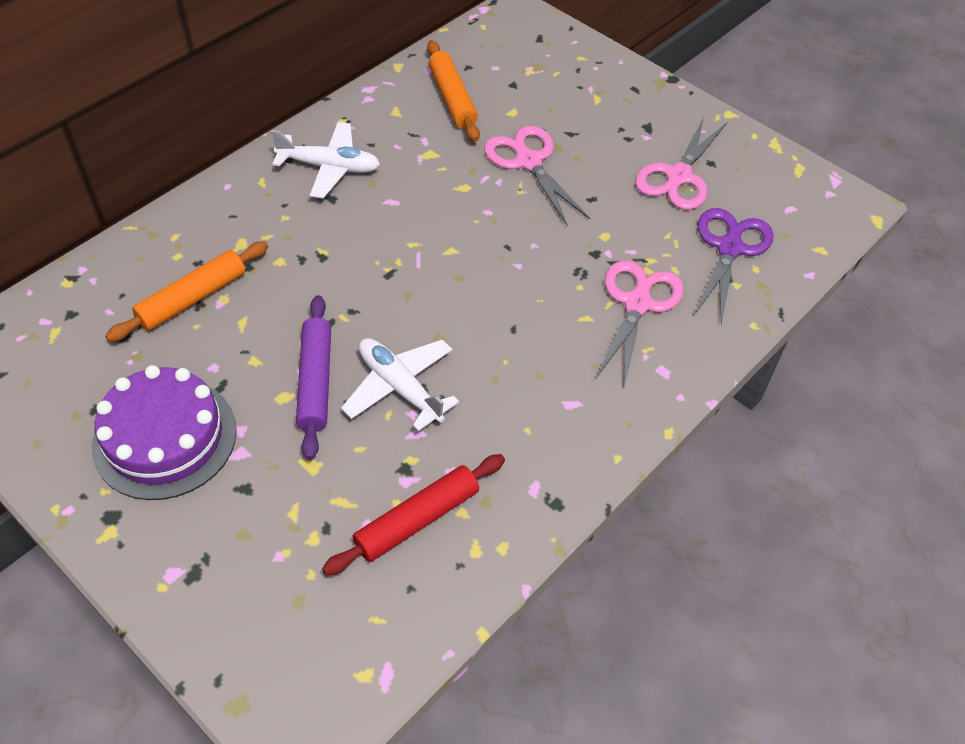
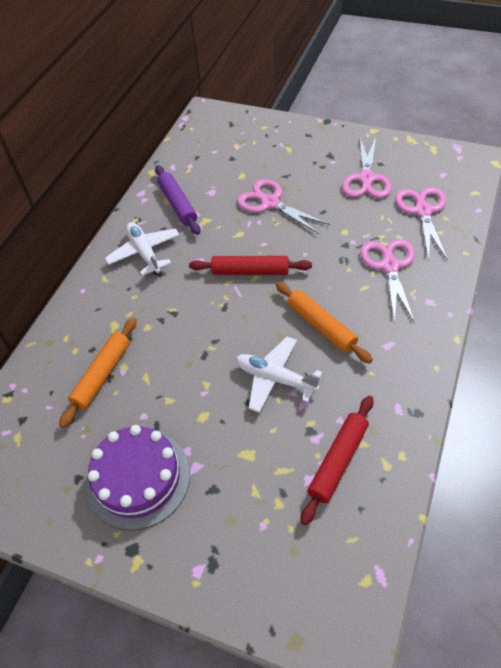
camera: 15 degrees left, 0 degrees up
white plane [271,122,380,198] -> white plane turned 105 degrees counterclockwise [105,222,180,276]
purple rolling pin [296,295,331,460] -> purple rolling pin moved to [155,165,200,235]
orange rolling pin [427,40,480,142] -> orange rolling pin moved to [276,282,373,364]
purple scissors [694,208,774,325] -> pink scissors [395,187,448,261]
none -> red rolling pin [189,256,312,275]

